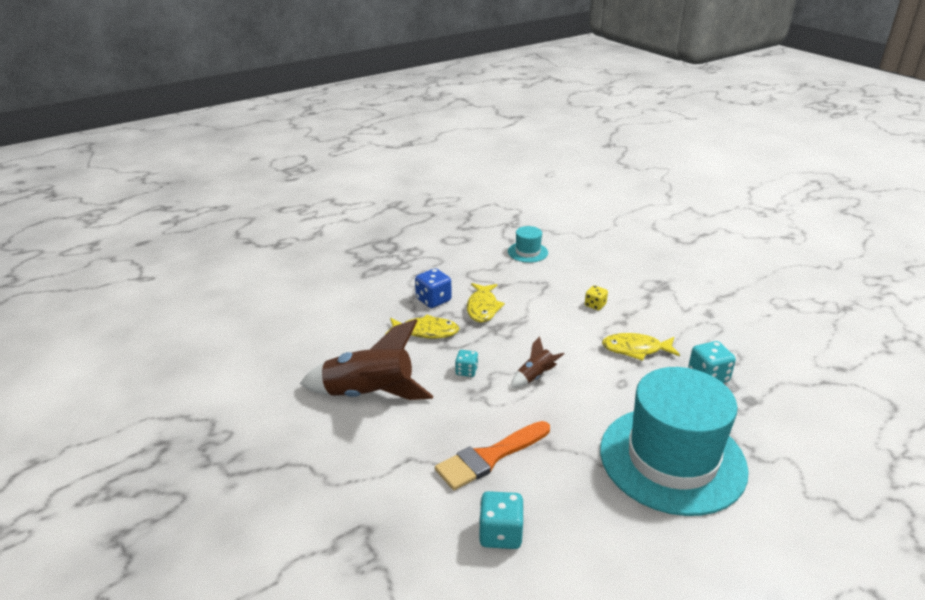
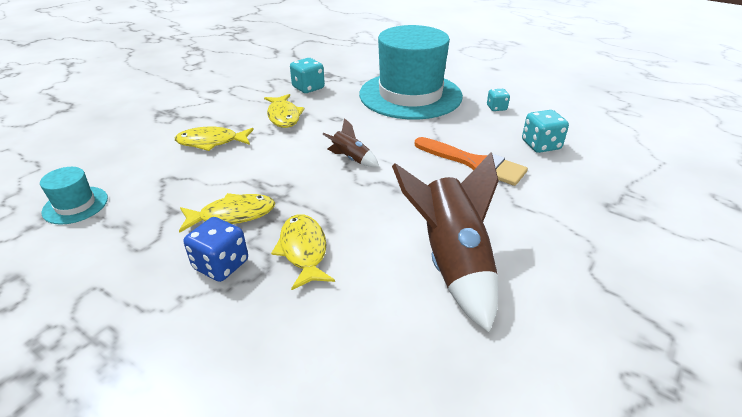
camera: 110 degrees left, 5 degrees up
turquoise dice [455,350,478,377] -> turquoise dice moved to [487,89,510,111]
yellow dice [585,286,608,310] -> yellow fish [175,127,254,151]

